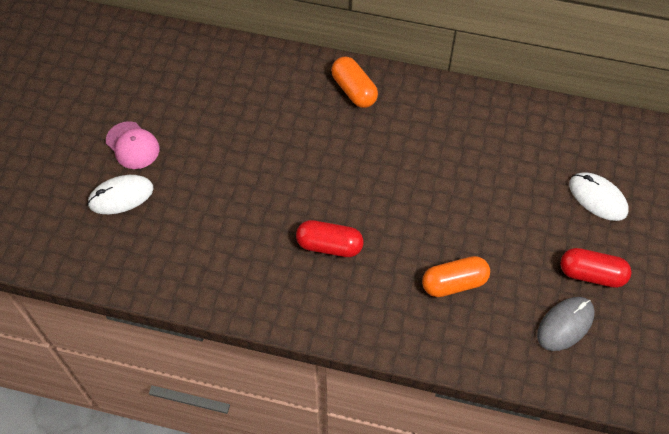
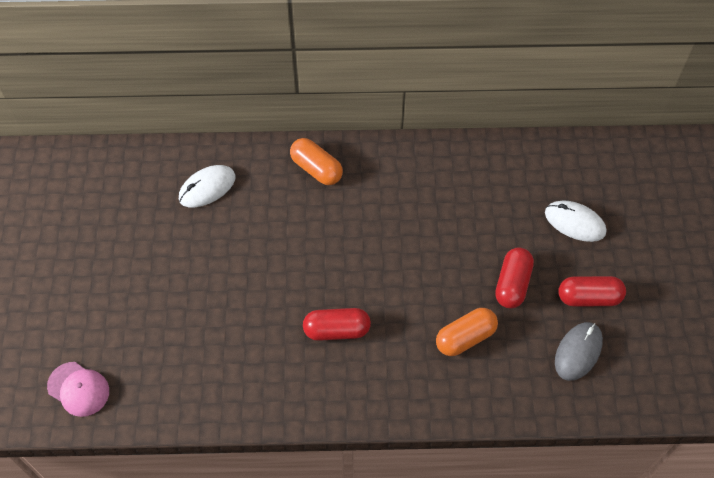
camera: 15 degrees left, 0 degrees up
white mouse [87,175,153,214] -> white mouse moved to [179,165,236,207]
pink cap [106,121,159,169] -> pink cap moved to [47,362,109,417]
none -> red capsule [495,247,534,309]

